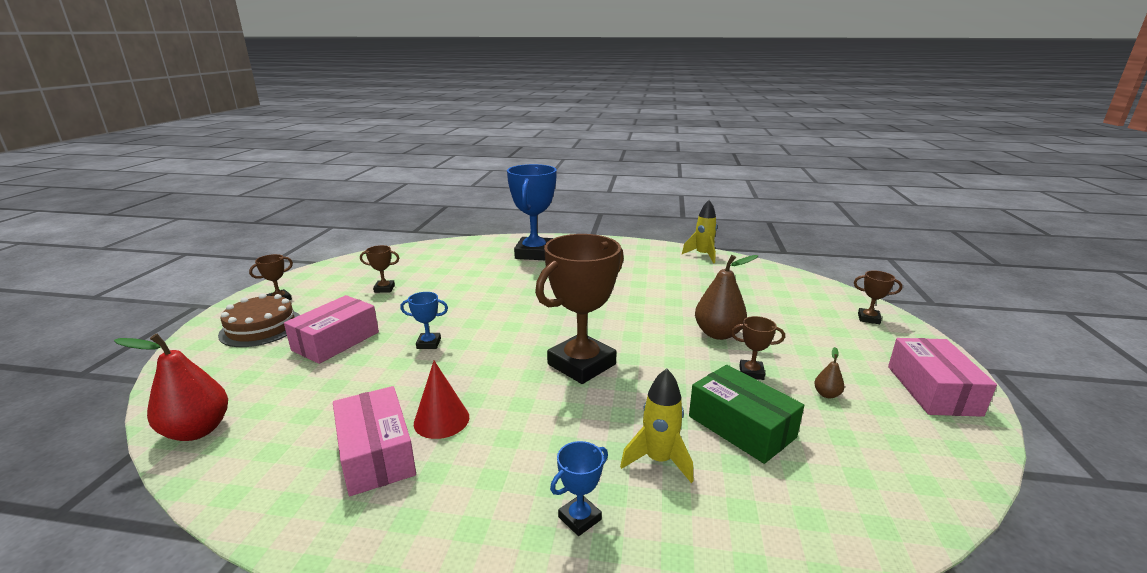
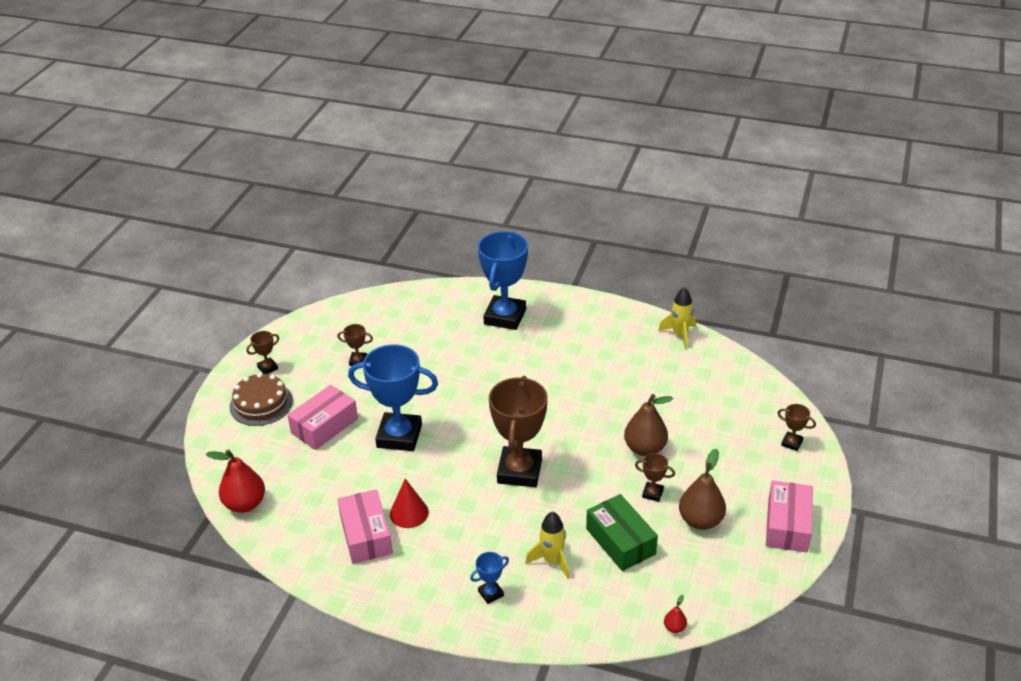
camera: 10 degrees right, 15 degrees up
blue trophy [400,292,448,349] -> blue trophy [348,344,438,451], size x2.31
brown trophy [535,234,624,384] -> brown trophy turned 45 degrees counterclockwise [489,376,548,487]
brown pear [814,347,844,398] -> brown pear [679,449,726,530], size x2.20
none -> red pear [664,595,687,633]

